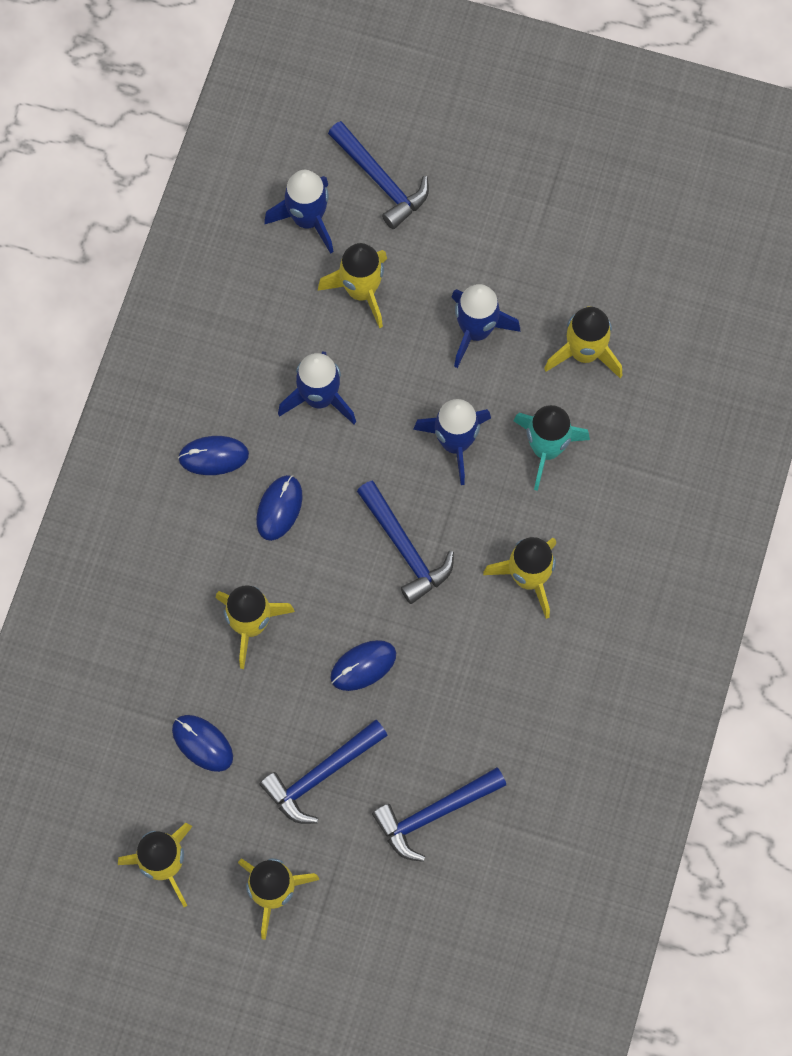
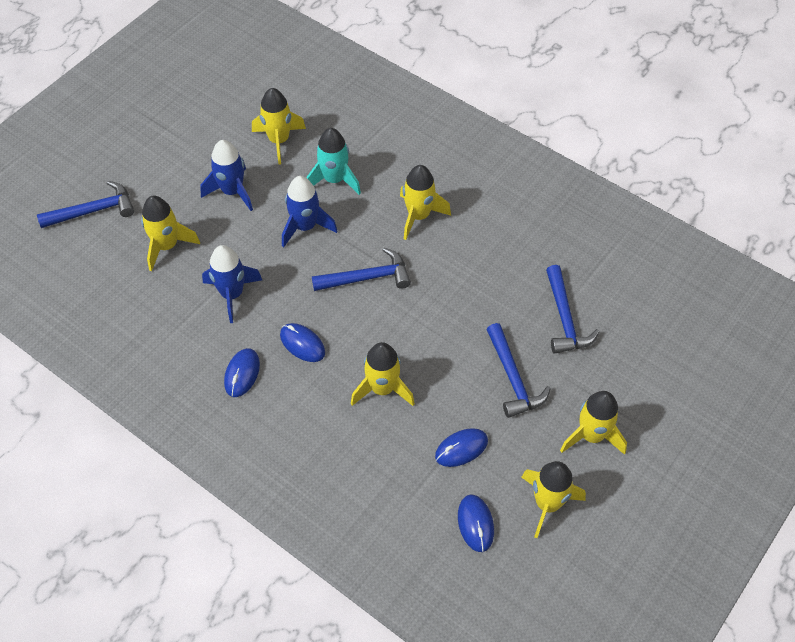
camera: 70 degrees left, 15 degrees down
blue rocket [264,170,334,254] -> none
blue mouse [330,640,396,691] -> blue mouse moved to [458,495,494,552]

